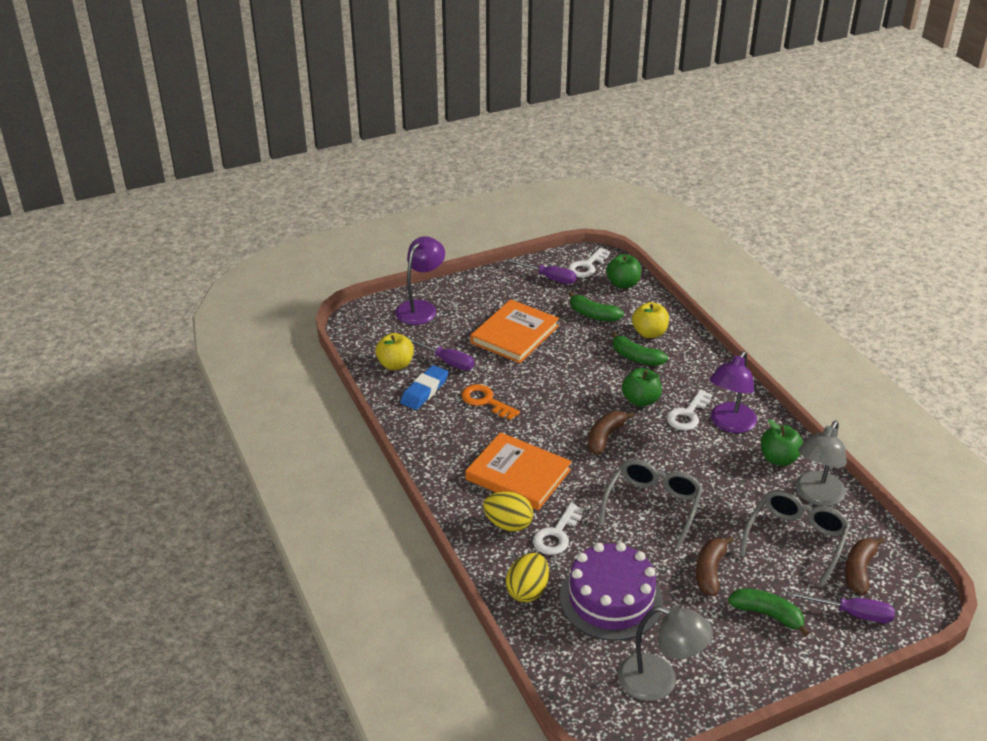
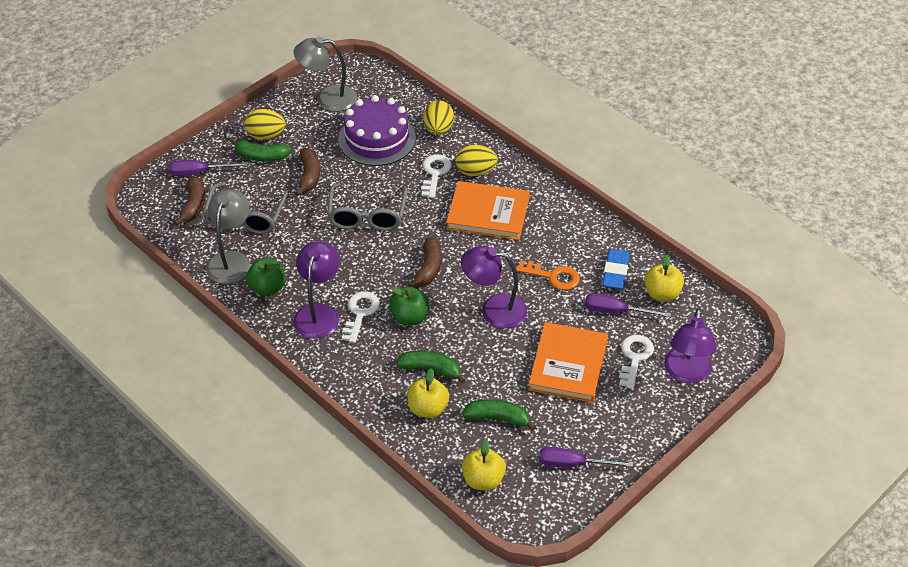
camera: 160 degrees right, 10 degrees up
white key [568,248,610,278] -> white key moved to [619,335,654,389]
green apple [606,254,641,289] -> yellow apple [462,439,506,490]
none -> yellow egg [244,109,286,140]
none -> purple lamp [461,246,527,329]

